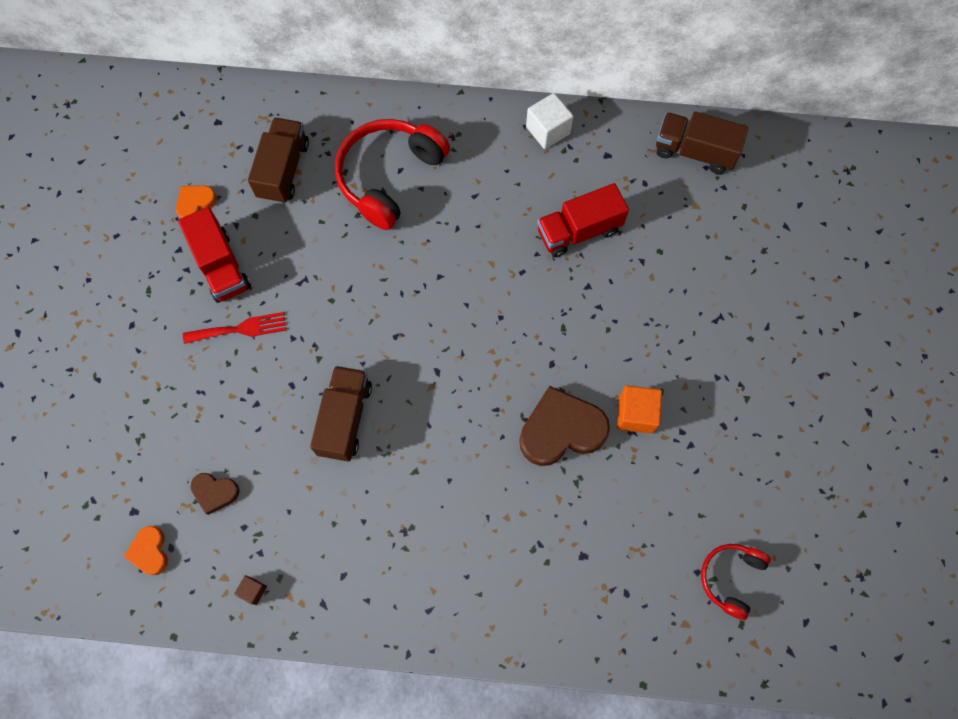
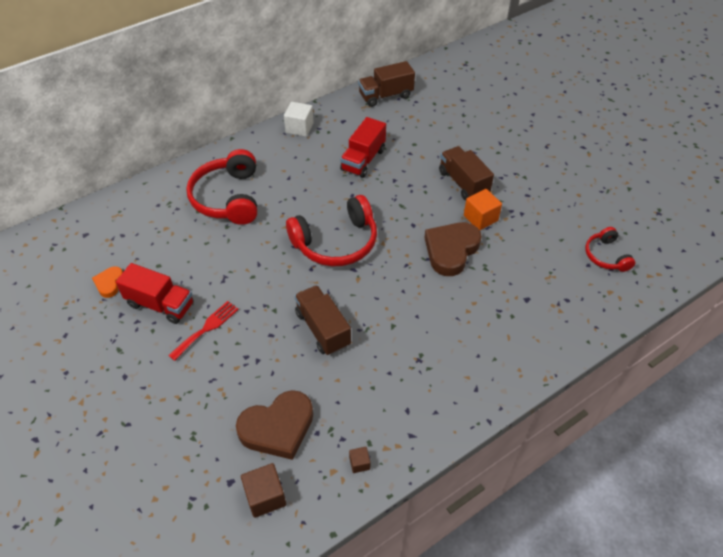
camera: 40 degrees left, 20 degrees down
orange heart [123,526,168,575] -> brown cube [241,463,286,518]
brown heart [190,473,239,515] -> brown heart [236,390,313,460], size x1.95
brown truck [248,117,309,204] -> brown truck moved to [439,146,494,200]
none -> red headphones [286,195,377,266]

